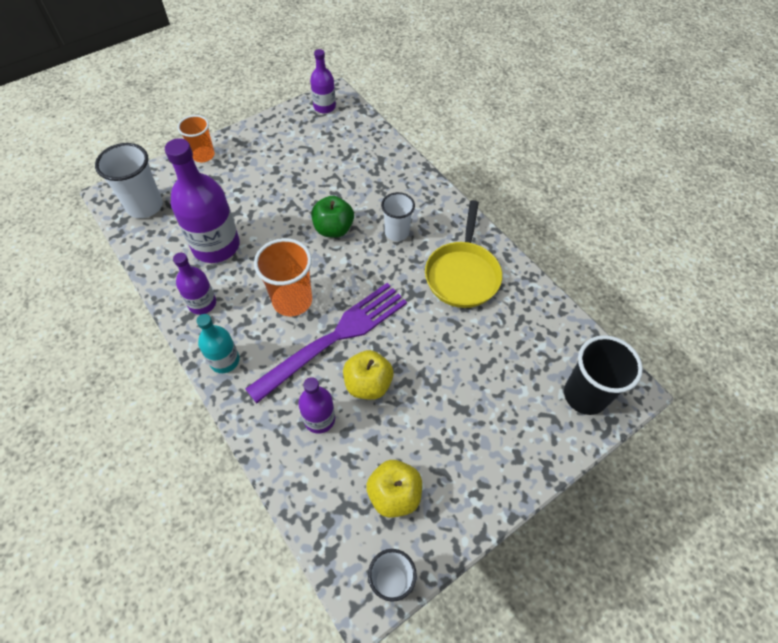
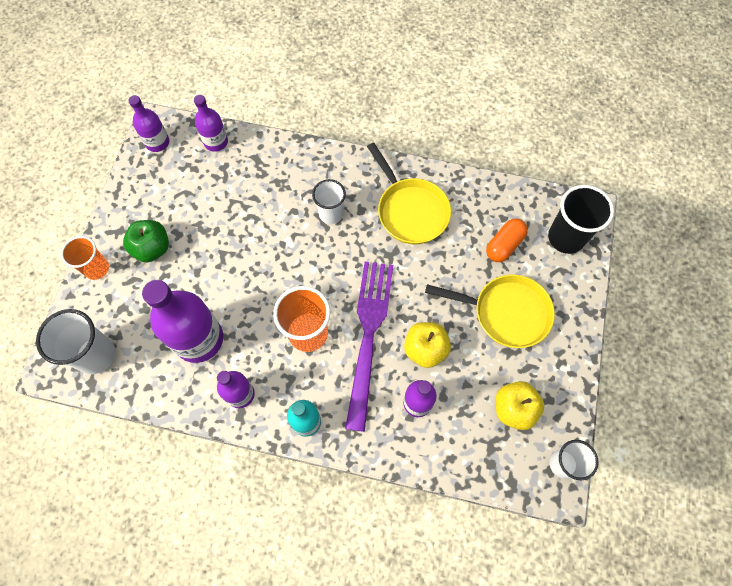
camera: 40 degrees left, 10 degrees up
green apple [311,196,354,238] -> green apple moved to [123,220,169,262]
none -> purple bottle [194,95,228,152]
none -> yellow pan [425,274,555,348]
none -> orange capsule [486,218,528,262]

